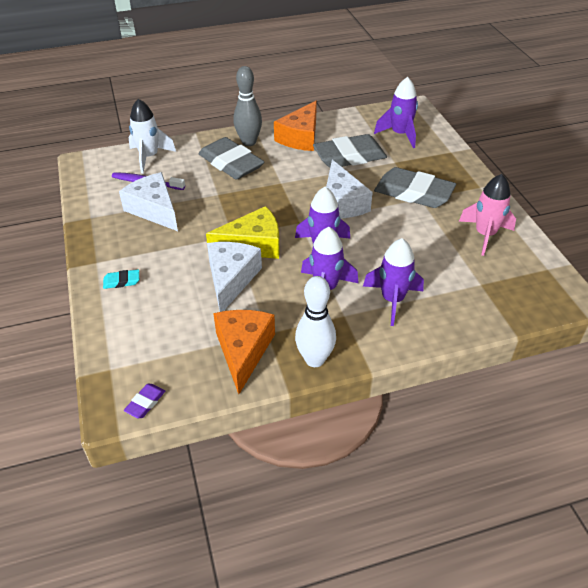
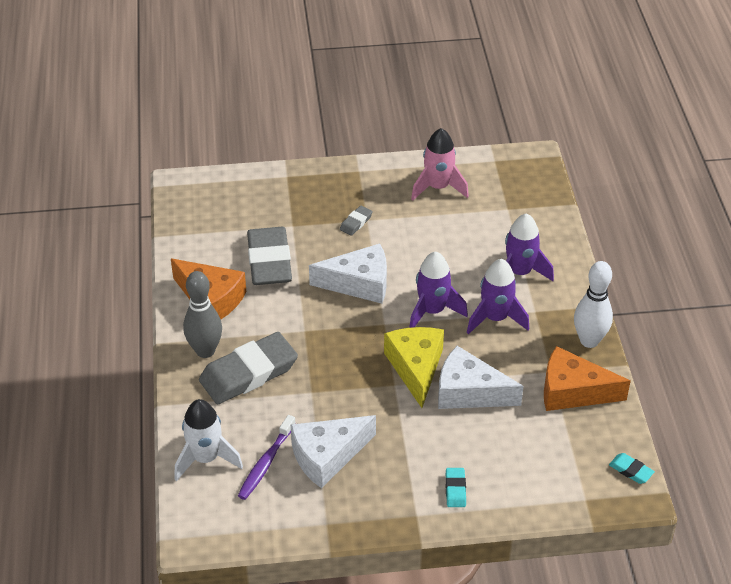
camera: 80 degrees left, 0 degrees up
purple eraser [124,384,165,418] -> turquoise eraser [609,453,655,484]
purple rocket [374,77,418,148] -> none
grey eraser [374,167,456,208] -> grey eraser [340,205,373,236], size x0.43

